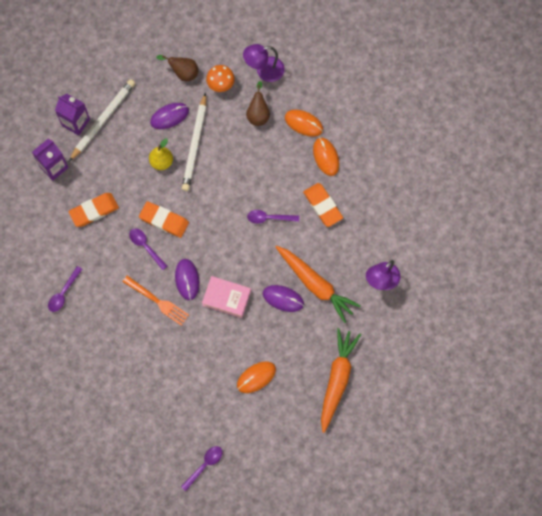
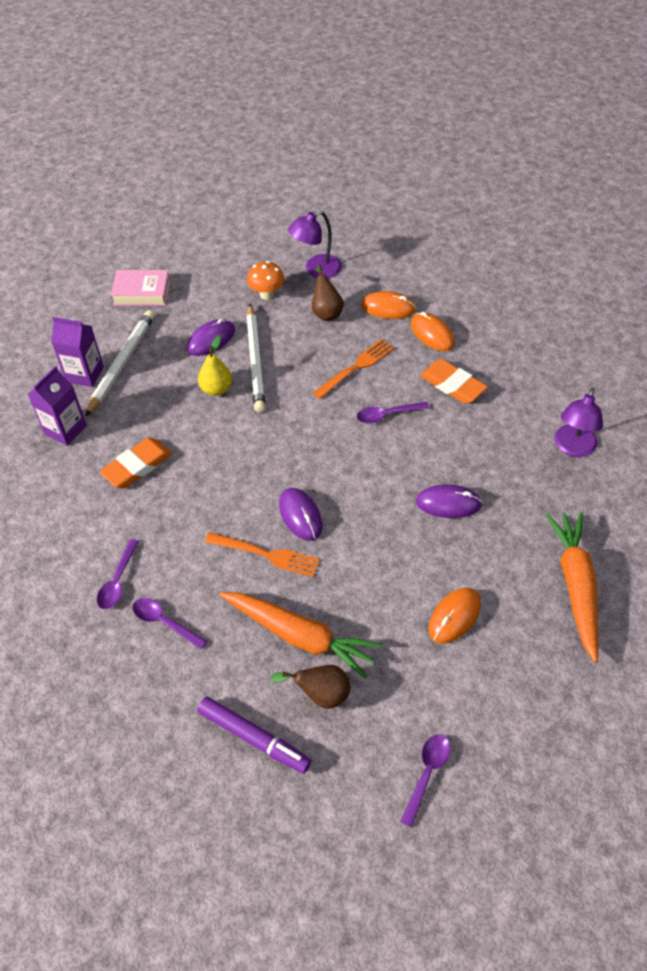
camera: 15 degrees left, 20 degrees down
purple spoon [129,229,168,270] -> purple spoon moved to [133,598,207,649]
orange eraser [139,201,189,238] -> none
brown pear [157,55,198,81] -> brown pear moved to [270,665,350,709]
pink book [202,276,251,318] -> pink book moved to [111,270,170,306]
orange carrot [276,246,361,323] -> orange carrot moved to [219,592,382,679]
none -> purple marker [197,697,311,774]
none -> orange fork [313,339,394,399]

